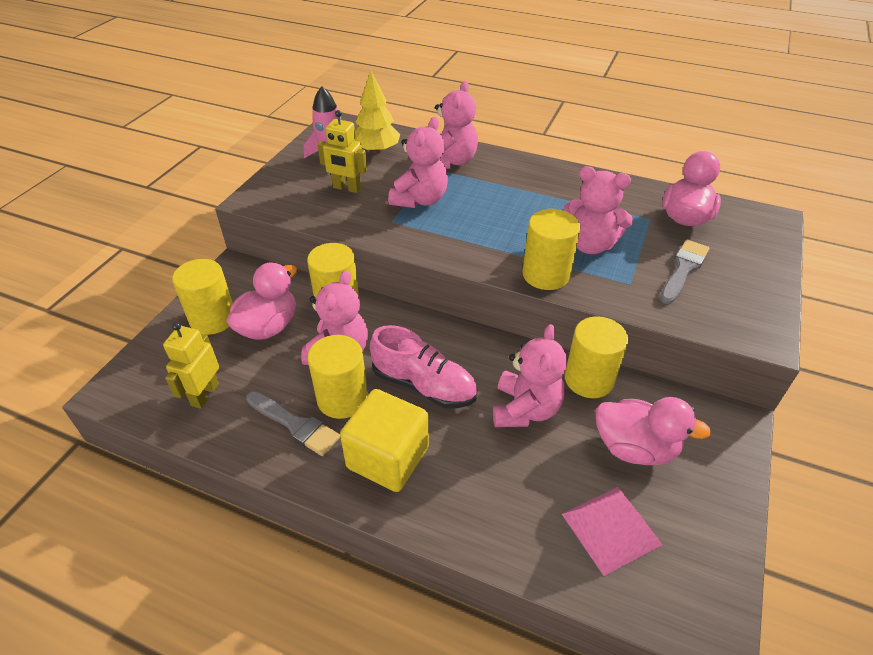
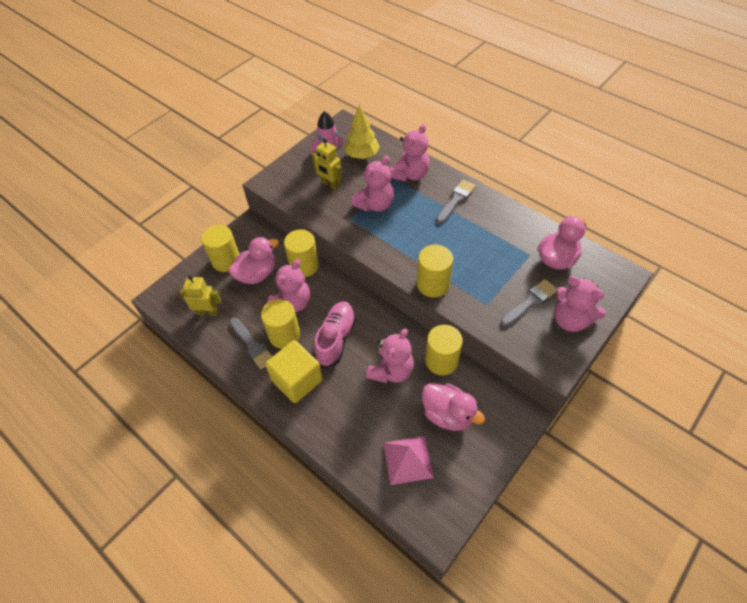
camera: 20 degrees right, 10 degrees up
yellow robot [163,322,219,409] -> yellow robot turned 60 degrees clockwise [180,275,222,316]
pink shoe [370,325,478,408] -> pink shoe turned 120 degrees counterclockwise [314,301,356,368]
pink teddy bear [563,166,633,254] -> pink teddy bear moved to [554,276,606,332]
none -> grey brush [436,180,476,224]

